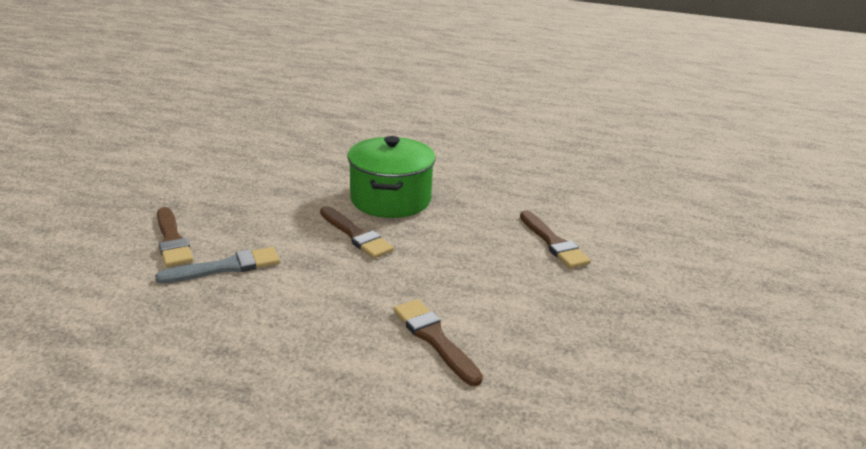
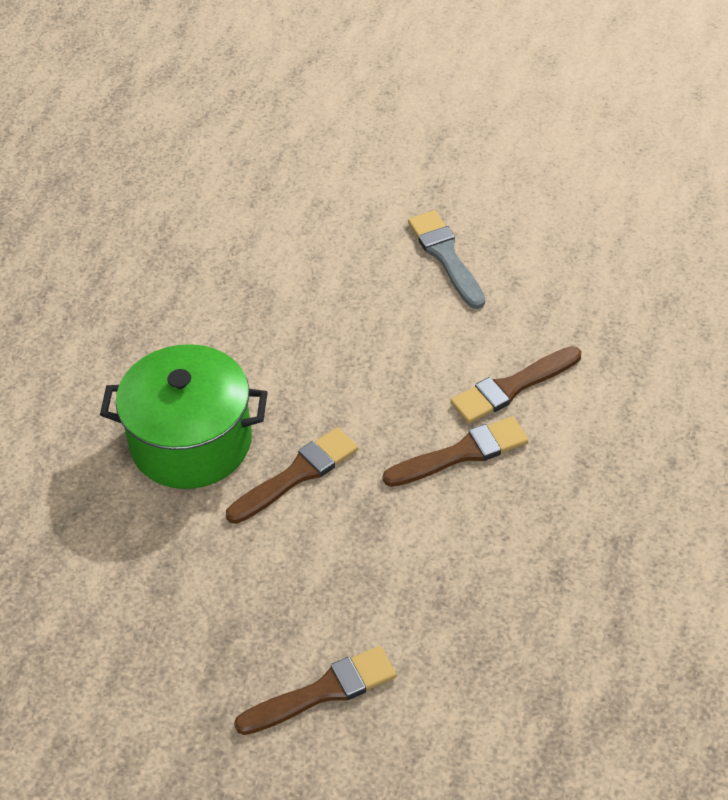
camera: 85 degrees left, 20 degrees up
grey brush [155,247,280,284] -> grey brush moved to [408,210,485,309]
brown brush [520,210,591,268] -> brown brush moved to [383,416,528,487]

